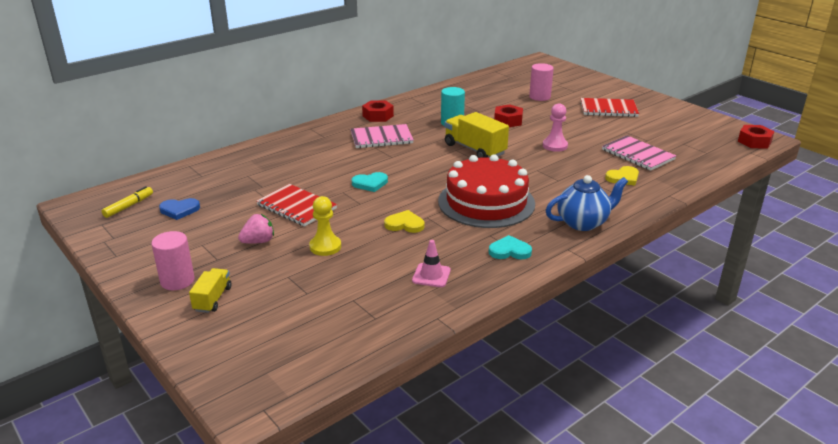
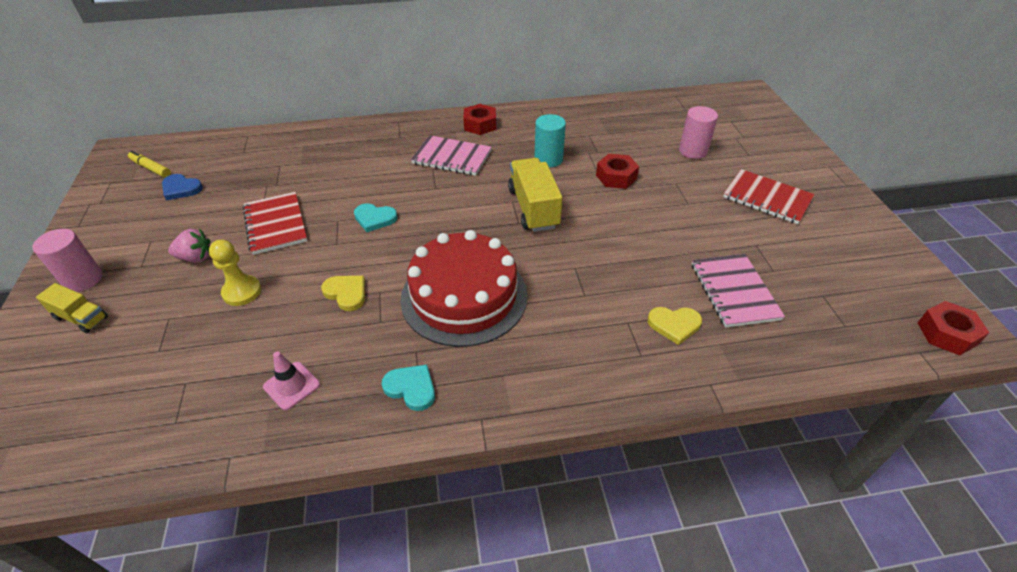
camera: 30 degrees right, 15 degrees up
yellow marker [102,186,153,218] -> yellow marker turned 120 degrees counterclockwise [128,151,171,178]
yellow truck [189,268,232,313] -> yellow truck turned 75 degrees clockwise [36,283,108,333]
pink pawn [543,103,568,152] -> none
blue teapot [546,175,628,231] -> none

